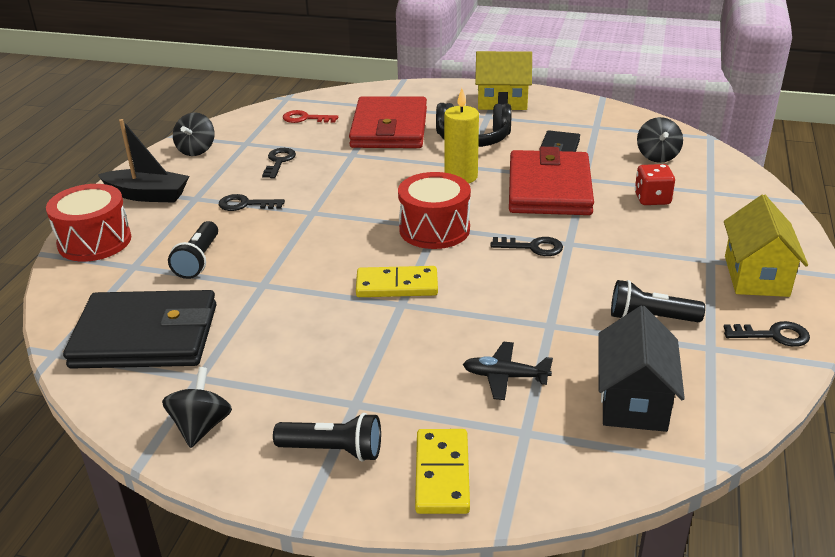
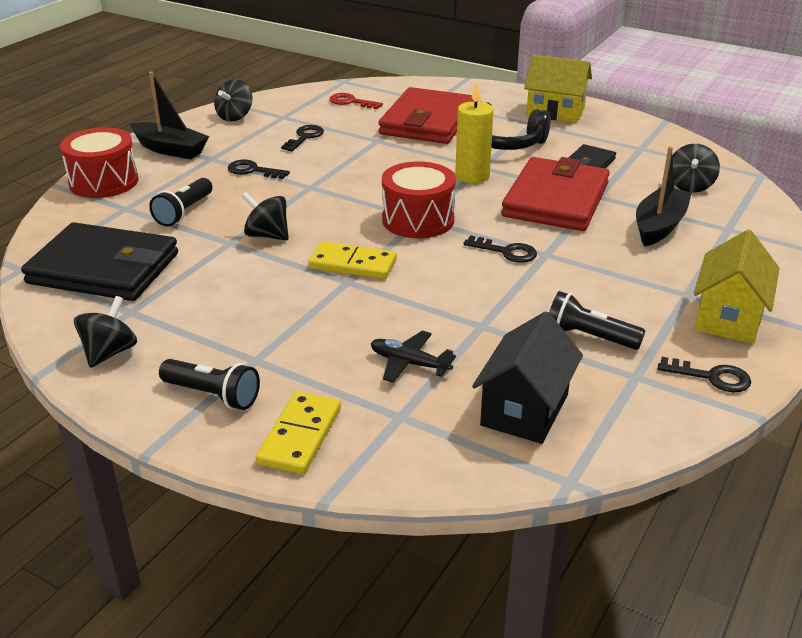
camera: 15 degrees right, 0 degrees up
red dice [635,164,675,205] -> black boat [636,146,692,247]
none -> black spinning top [242,192,289,240]

